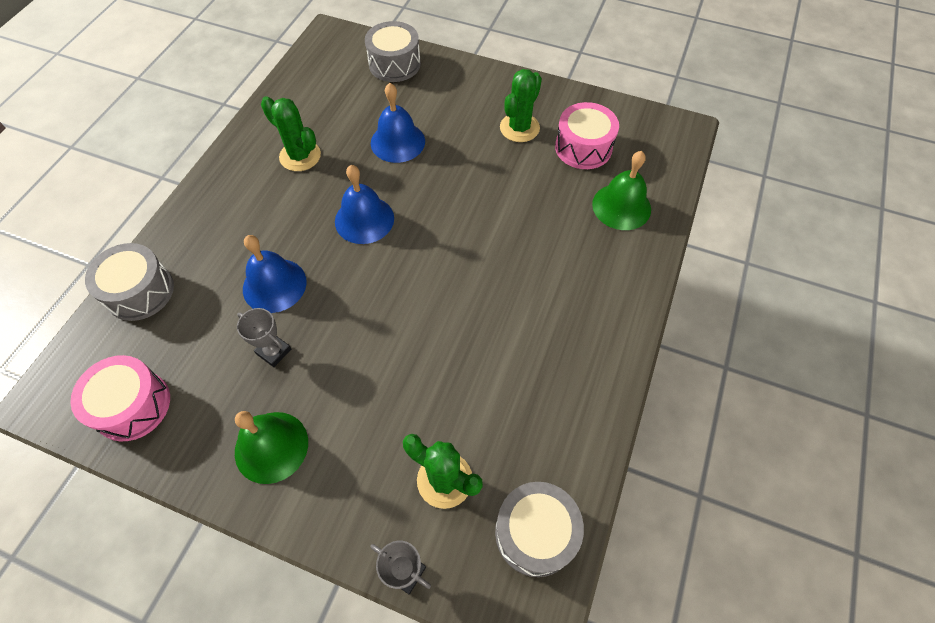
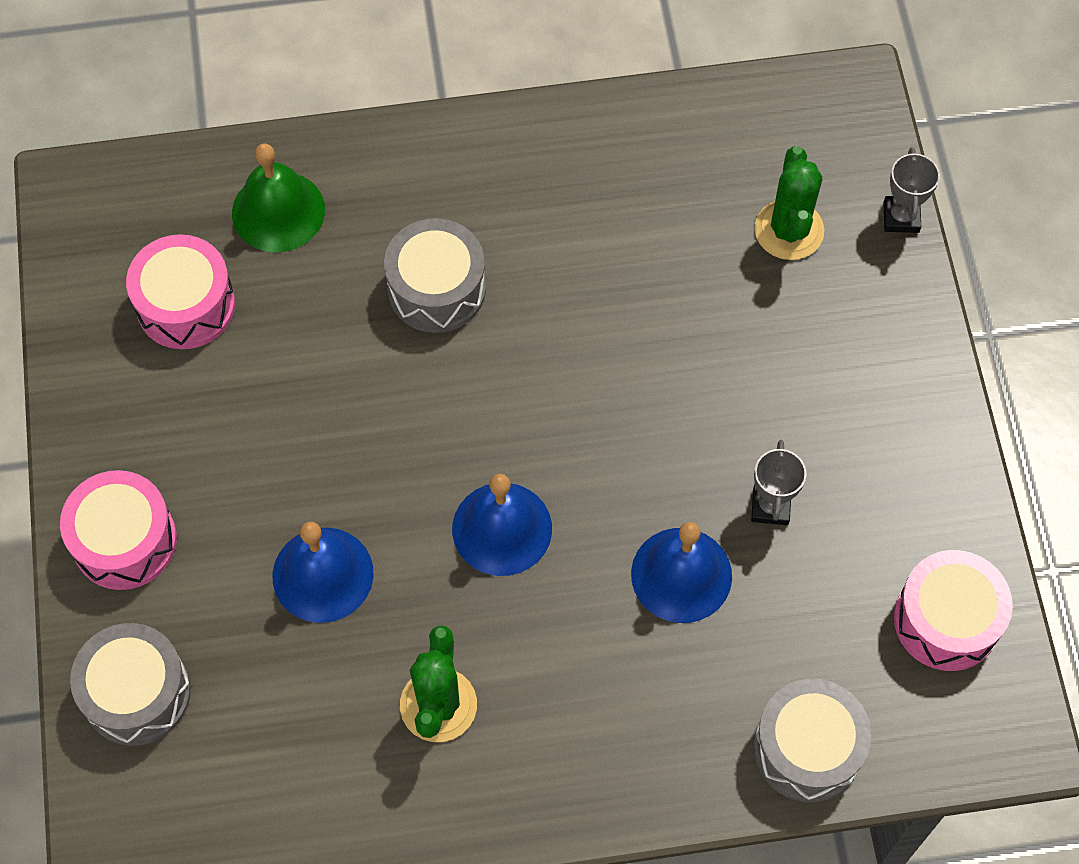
camera: 120 degrees left, 5 degrees up
green bell [235,411,308,484] -> none
grey drum [495,482,584,577] -> grey drum moved to [384,218,486,333]
green cactus [500,69,542,142] -> none
none -> pink drum [60,470,177,590]

